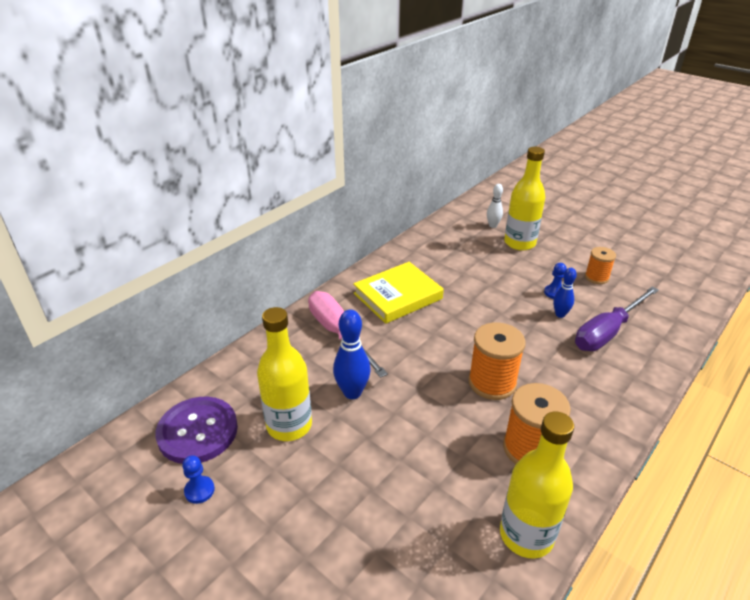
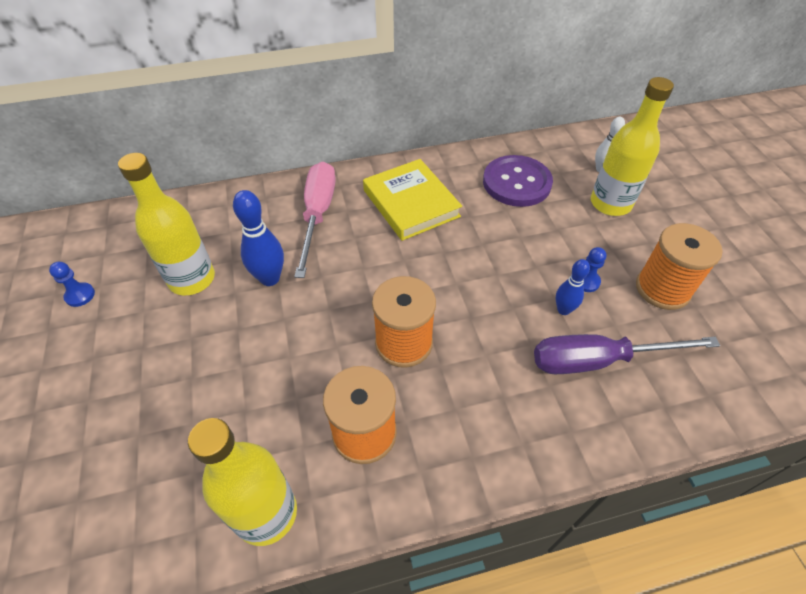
camera: 35 degrees right, 15 degrees up
purple button [155,397,238,464] -> purple button moved to [483,155,553,207]
yellow book [353,262,444,324] -> yellow book turned 60 degrees clockwise [363,159,462,241]
orange spool [585,247,616,284] -> orange spool [636,223,723,310], size x1.64

